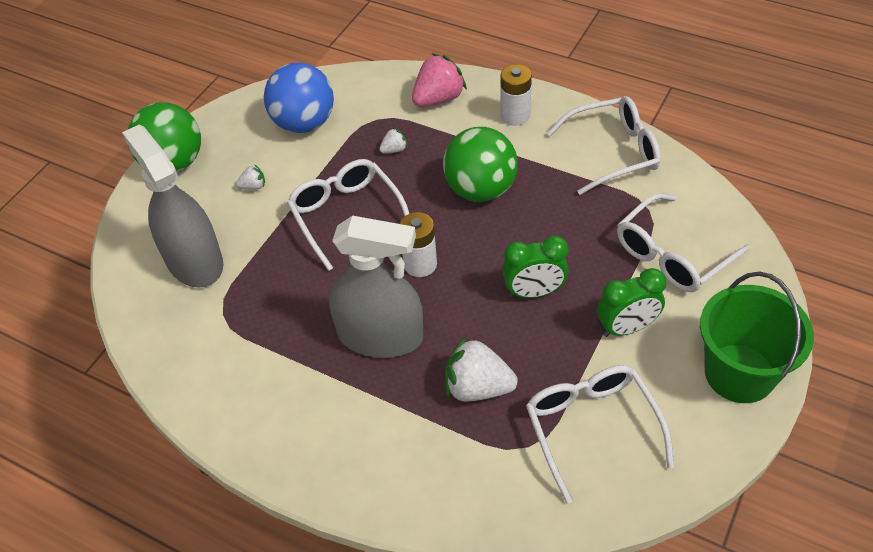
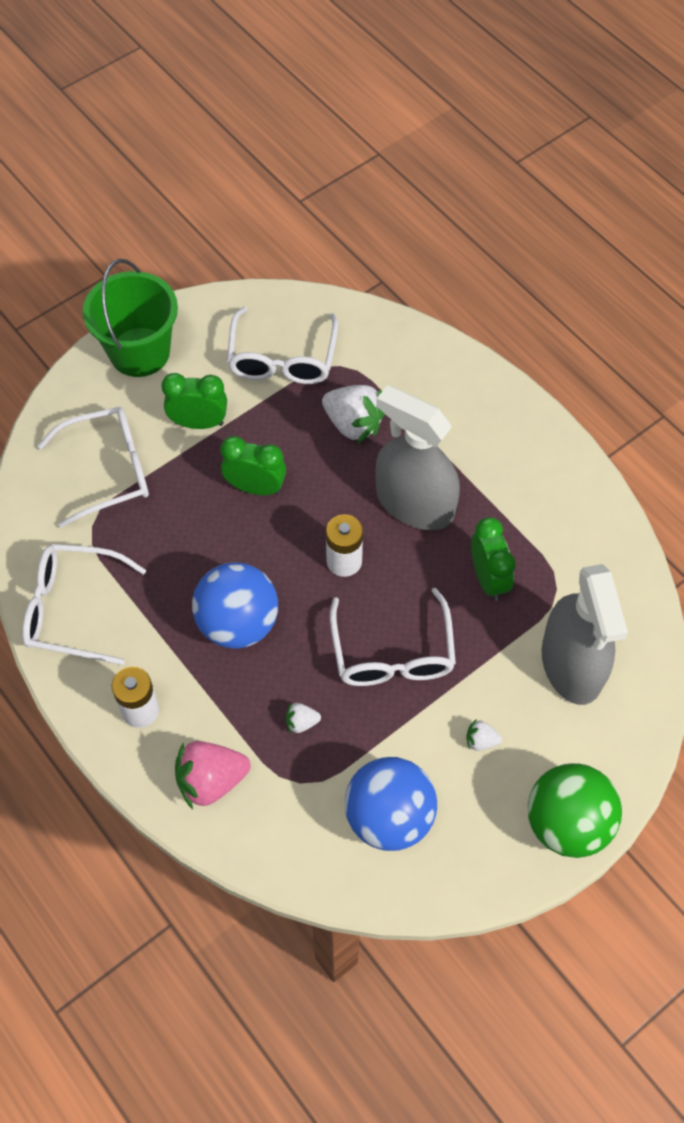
camera: 160 degrees left, 10 degrees up
green ball [443,127,518,202] -> blue ball [192,562,278,649]
none -> green clock [471,517,516,601]

